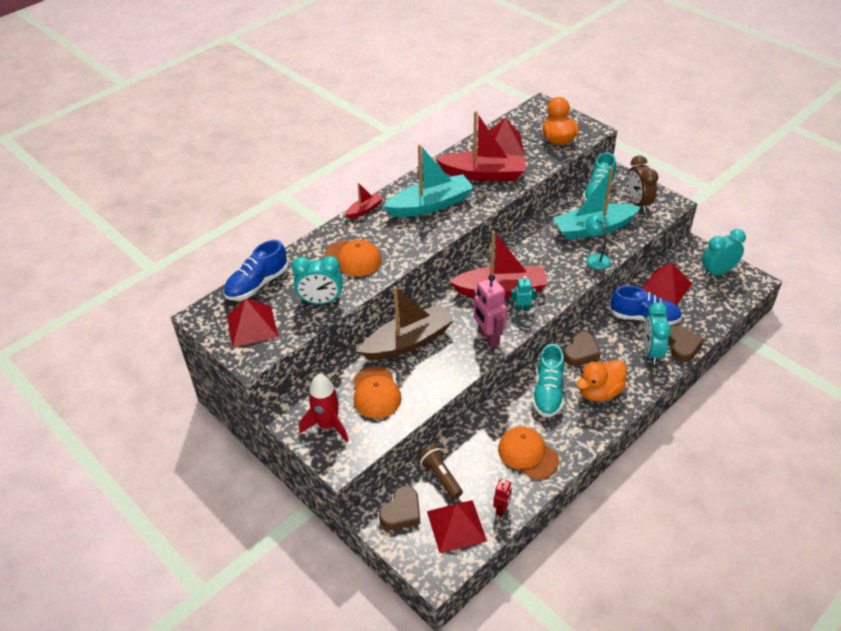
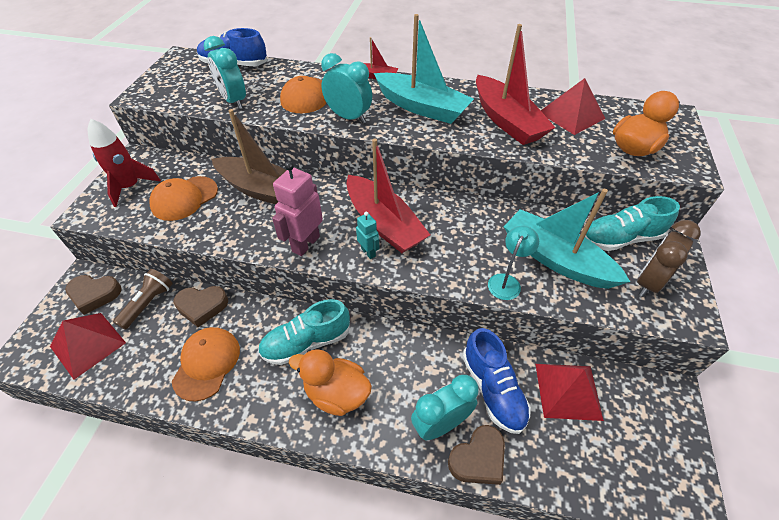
camera: 55 degrees right, 5 degrees up
red pyramid [227,299,278,347] -> none
red robot [493,479,512,516] -> none
brown heart [564,331,601,366] -> brown heart moved to [174,286,228,327]
turquoise clock [702,229,746,277] -> turquoise clock moved to [321,53,372,124]

